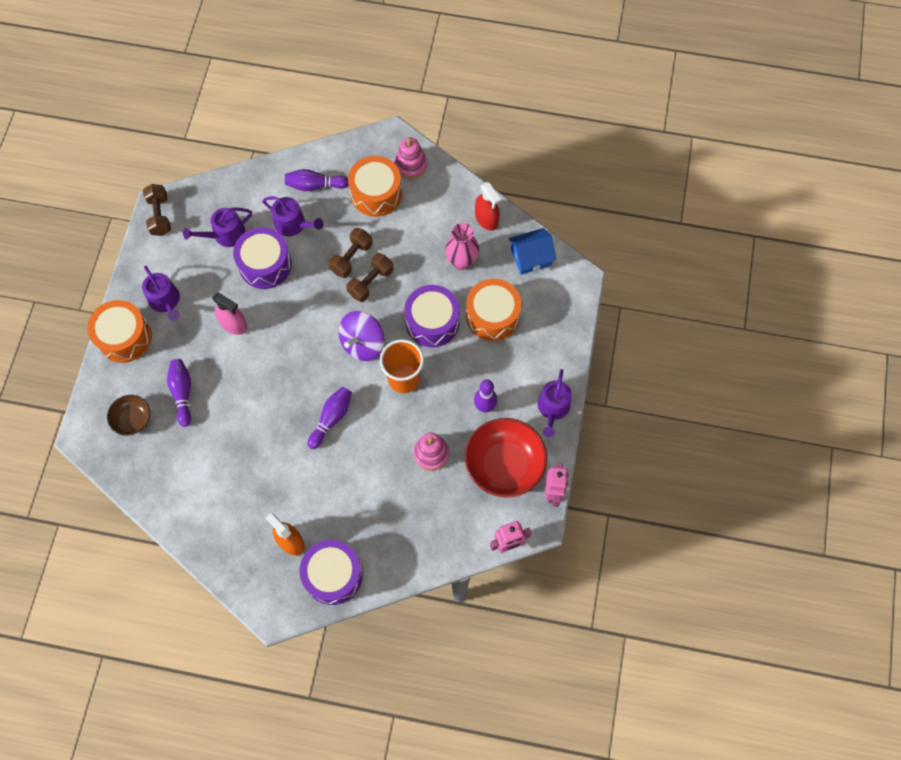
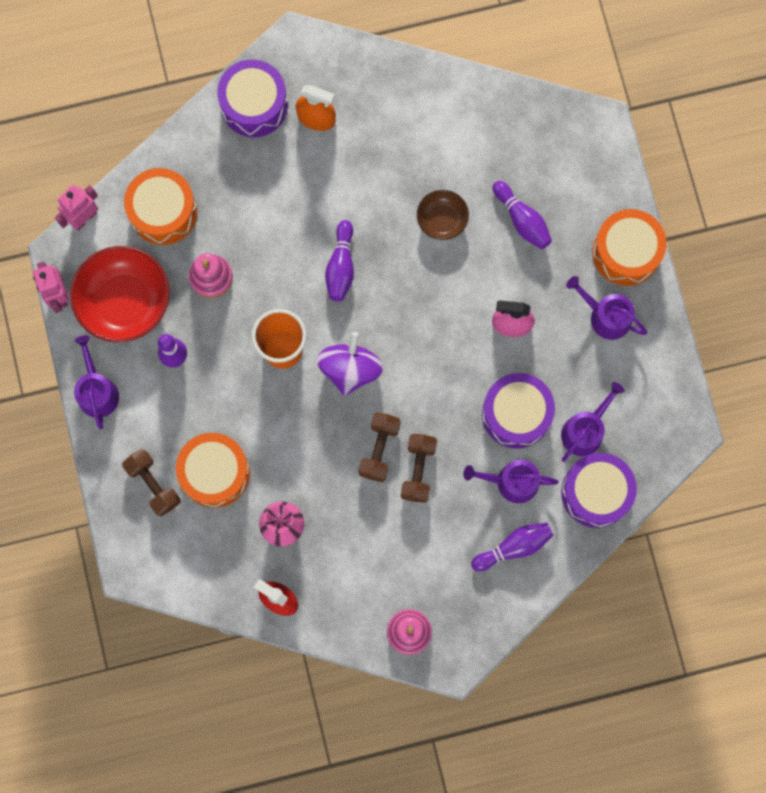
camera: 155 degrees right, 10 degrees up
brown bowl [107,395,150,436] -> brown bowl moved to [417,190,469,240]
brown dumbbell [143,184,171,236] -> brown dumbbell moved to [122,449,181,516]
orange drum [348,156,402,217] -> orange drum moved to [124,168,197,245]
purple drum [404,285,460,347] -> purple drum moved to [561,453,637,528]
blue house [509,228,557,275] -> none

